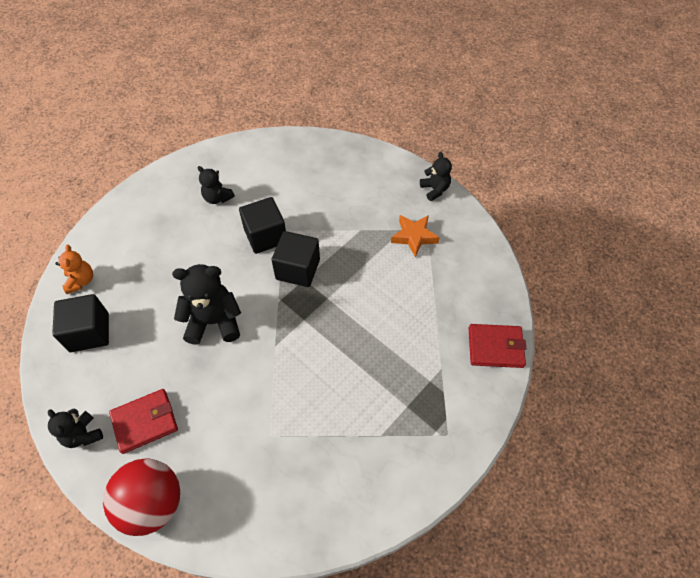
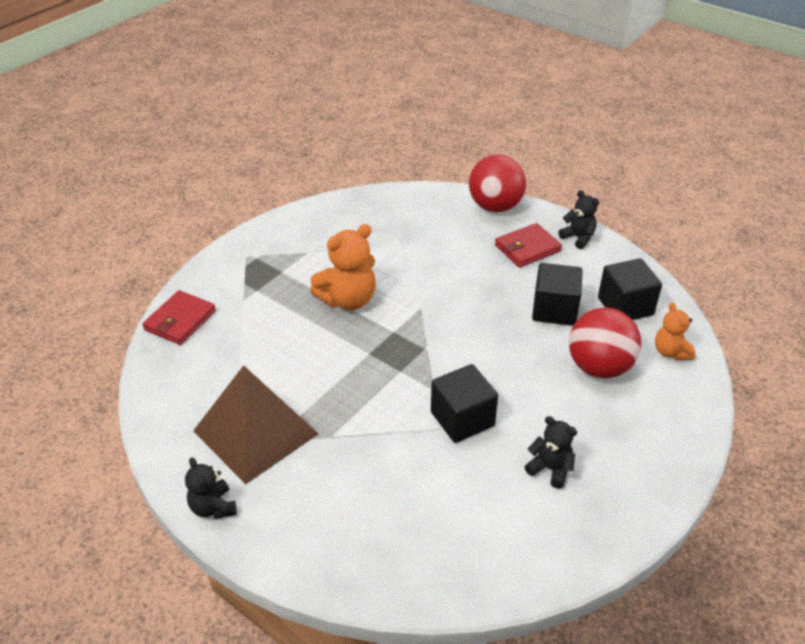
camera: 175 degrees right, 15 degrees down
black teddy bear [172,264,241,345] -> none
black cube [272,231,320,287] -> black cube moved to [532,263,583,326]
orange star [391,215,440,257] -> brown pyramid [193,365,319,484]
red wallet [468,324,527,368] -> red wallet turned 60 degrees counterclockwise [142,290,216,345]
none -> orange teddy bear [310,224,376,310]
none -> red ball [569,307,641,378]

